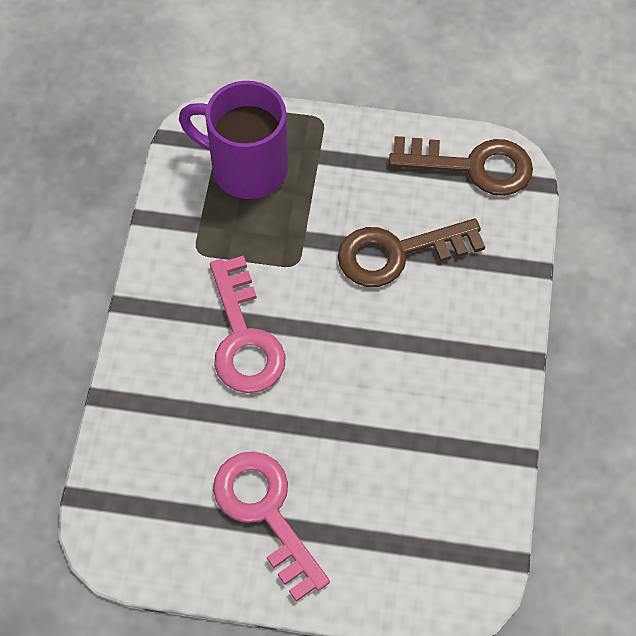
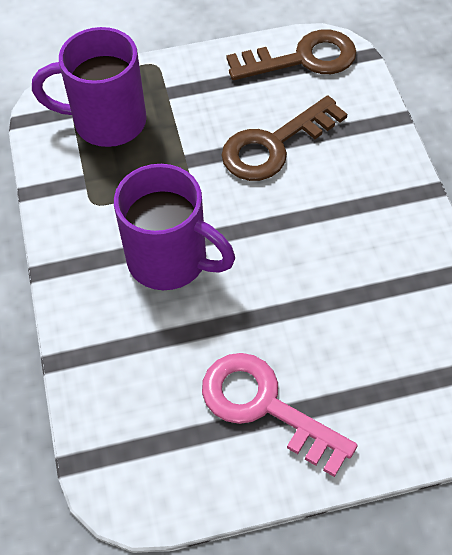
camera: 20 degrees left, 5 degrees down
pink key [210,256,286,393] -> purple mug [114,164,235,290]

